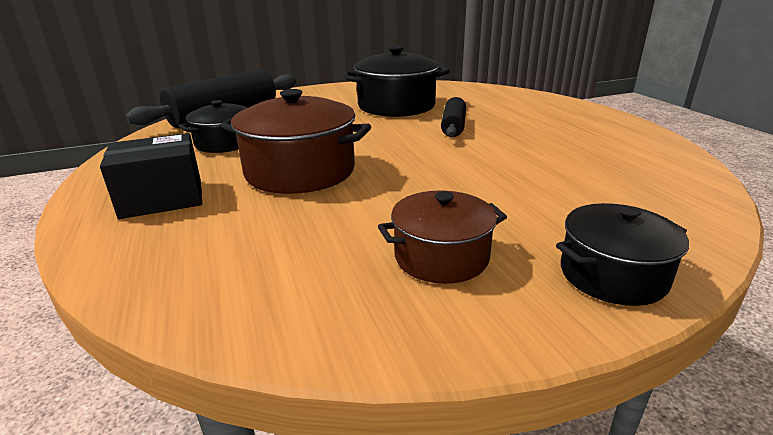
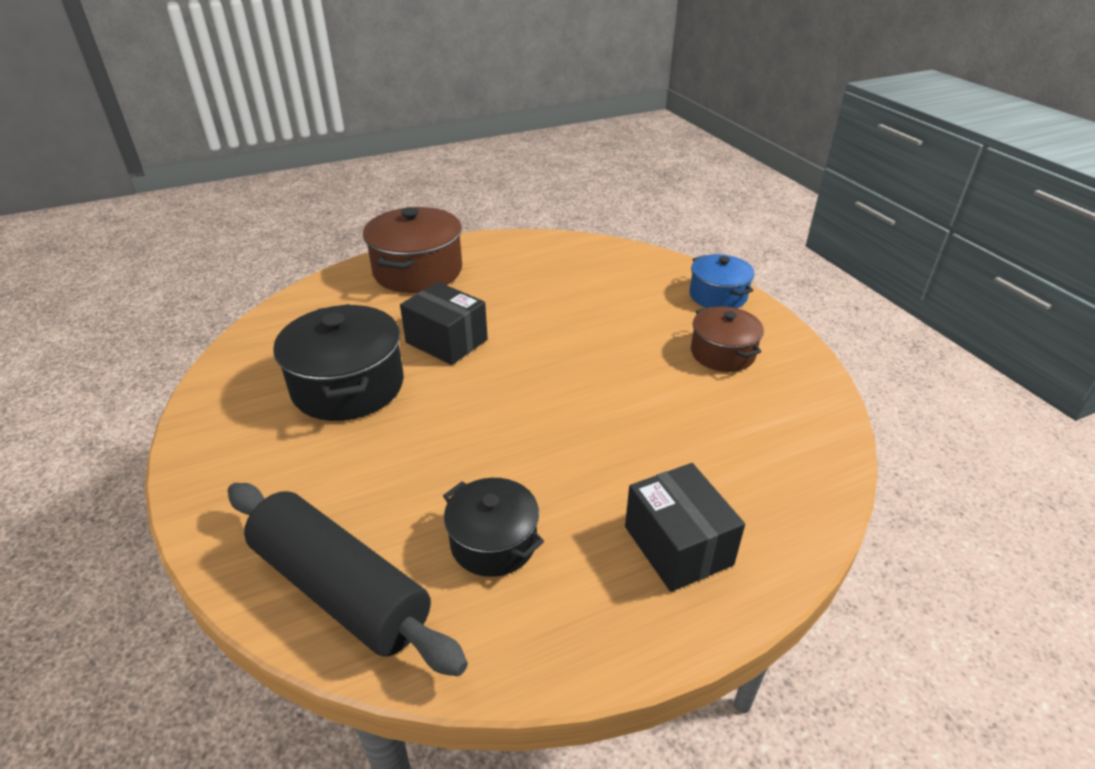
camera: 95 degrees left, 10 degrees up
brown pot [221,89,371,194] -> brown pot moved to [363,207,462,293]
black rolling pin [441,97,466,137] -> black box [400,282,488,365]
black pot [556,203,689,306] -> blue pot [689,254,754,308]

